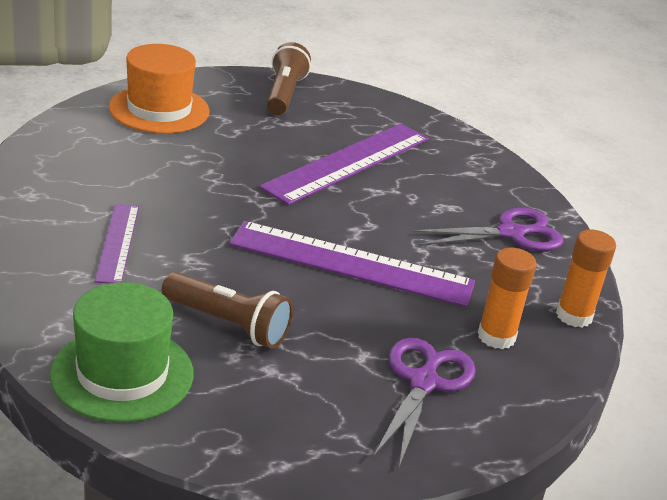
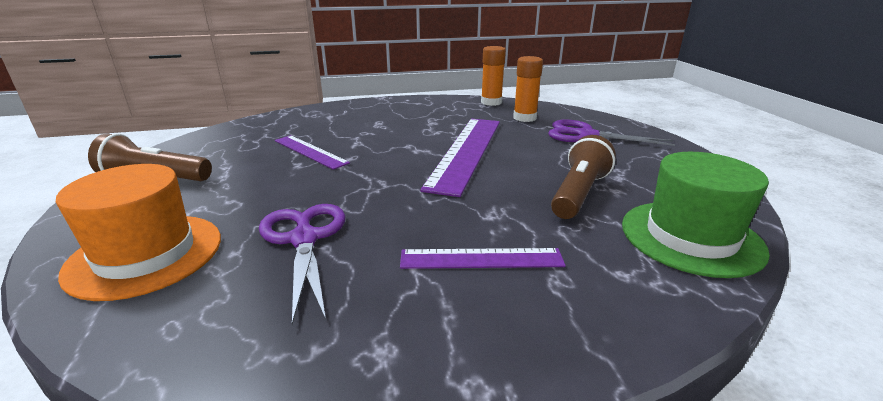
camera: 85 degrees left, 5 degrees down
purple ruler [259,124,429,205] -> purple ruler [275,135,350,170], size x0.56
purple scissors [411,208,563,251] -> purple scissors moved to [259,204,345,325]

